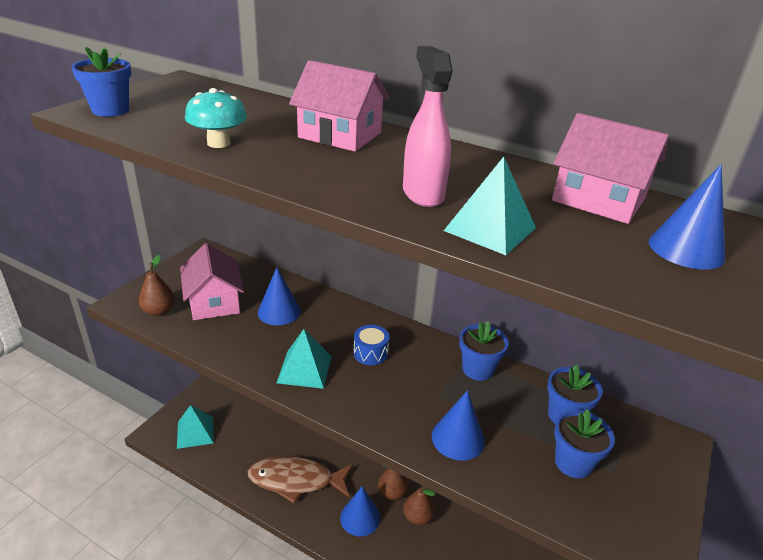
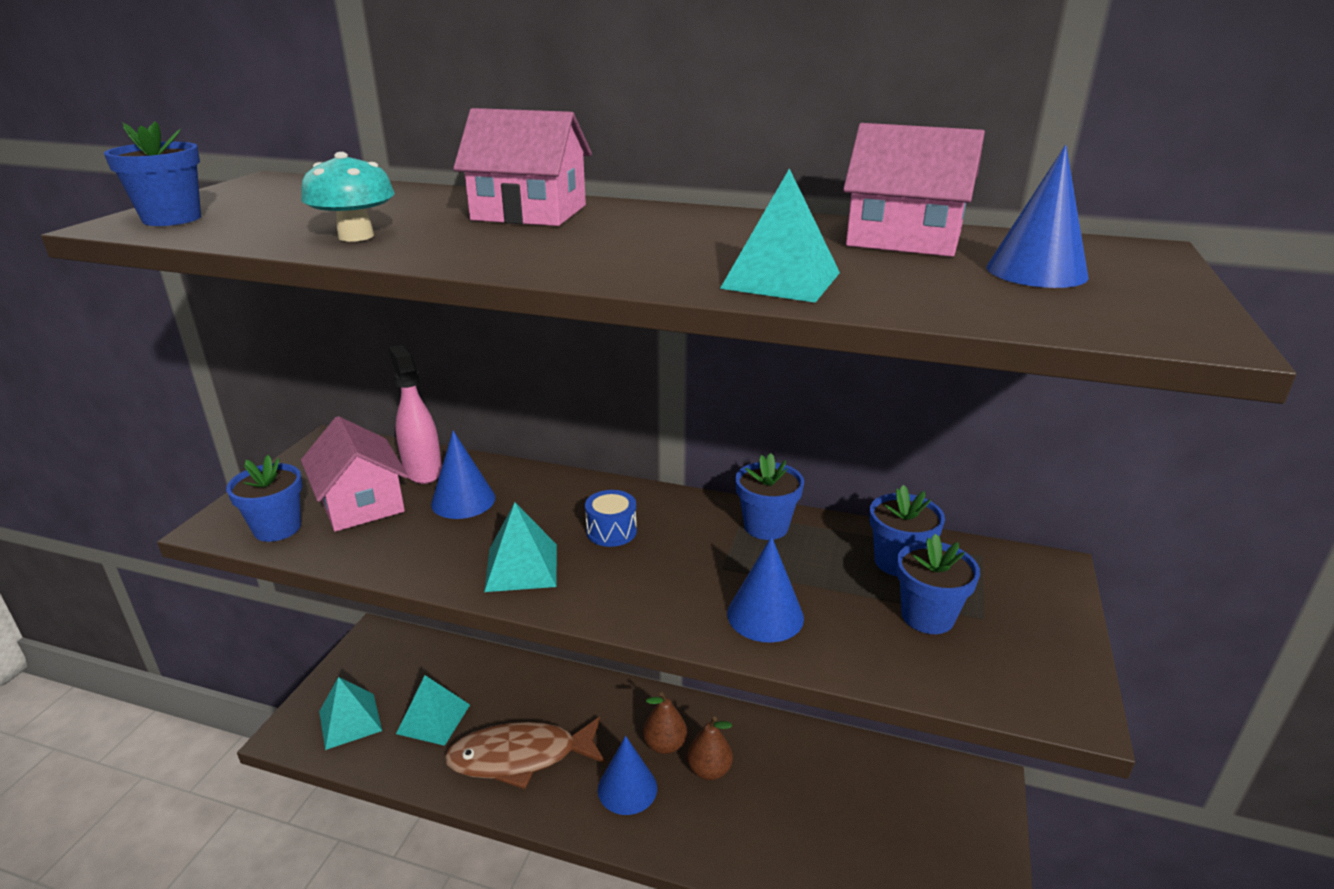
camera: 10 degrees left, 5 degrees down
brown pear [138,255,175,316] -> blue flower pot [226,455,302,542]
pink spray bottle [403,46,452,207] -> pink spray bottle moved to [389,345,442,484]
none -> turquoise pyramid [396,675,470,746]

